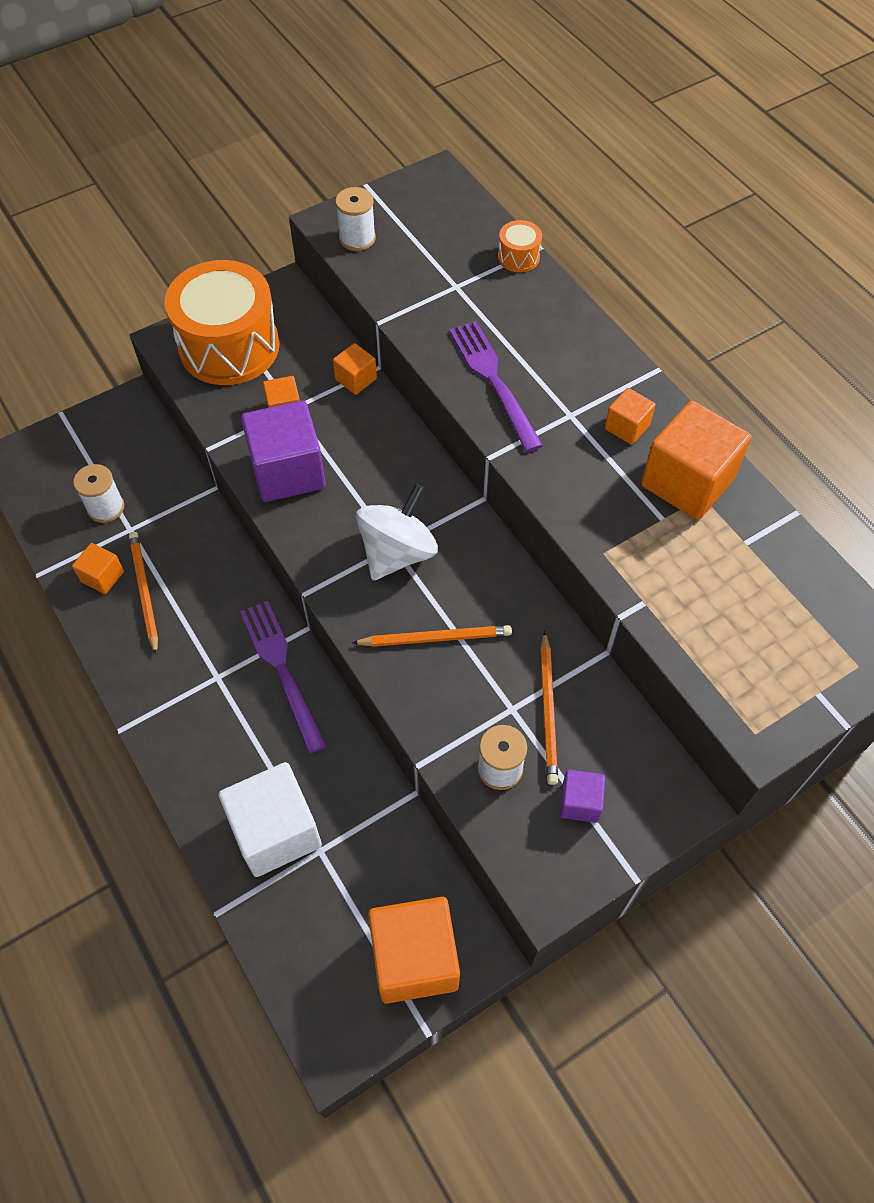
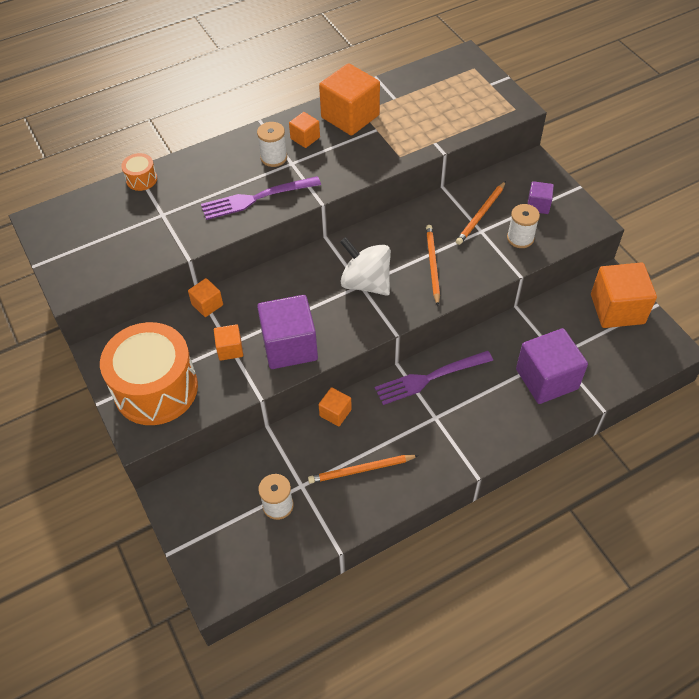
camera: 85 degrees left, 5 degrees down
orange cube [72,543,124,594] -> orange cube moved to [318,387,352,426]
white cube [219,762,322,877] -> purple cube [516,328,588,404]
white spool [335,187,376,251] -> white spool moved to [257,122,287,167]
orange pencil [540,631,558,785] -> orange pencil turned 120 degrees clockwise [456,181,506,245]

